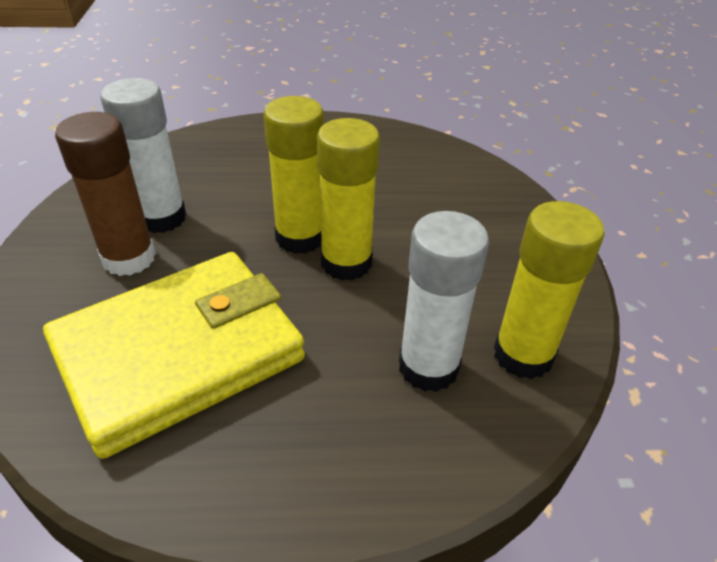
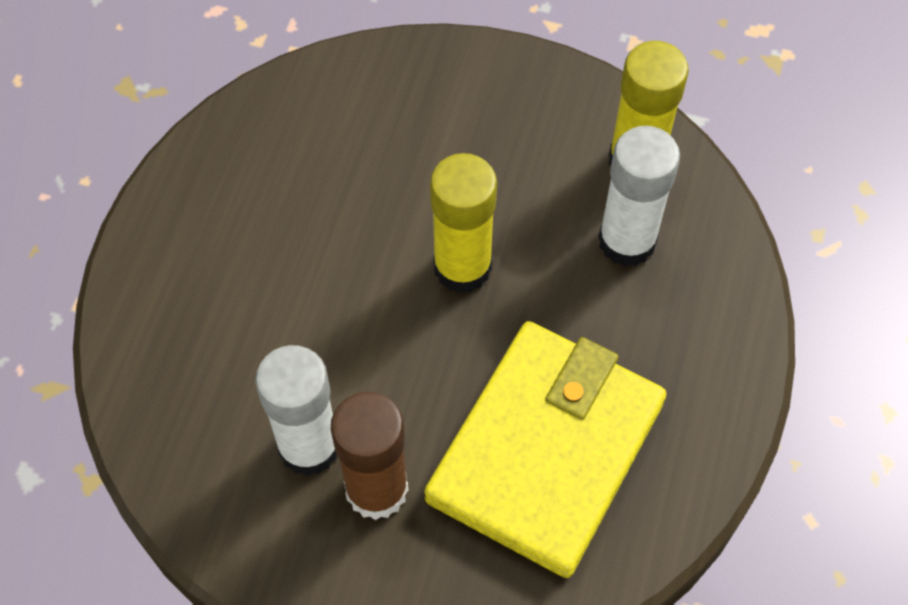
camera: 70 degrees left, 20 degrees up
yellow wallet [43,252,305,459] -> yellow wallet turned 45 degrees clockwise [424,321,667,578]
yellow glue stick [263,96,324,254] -> none

